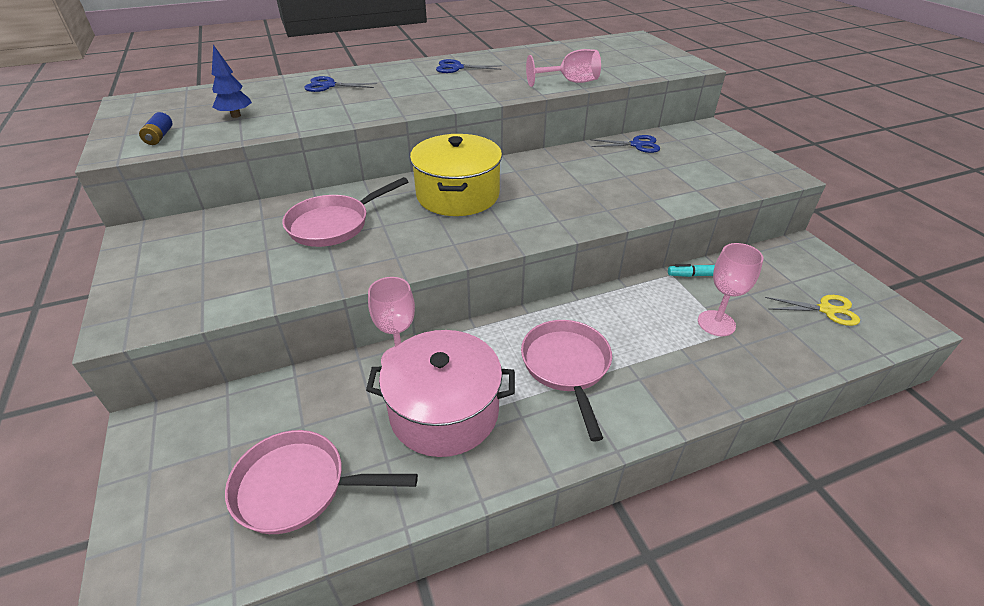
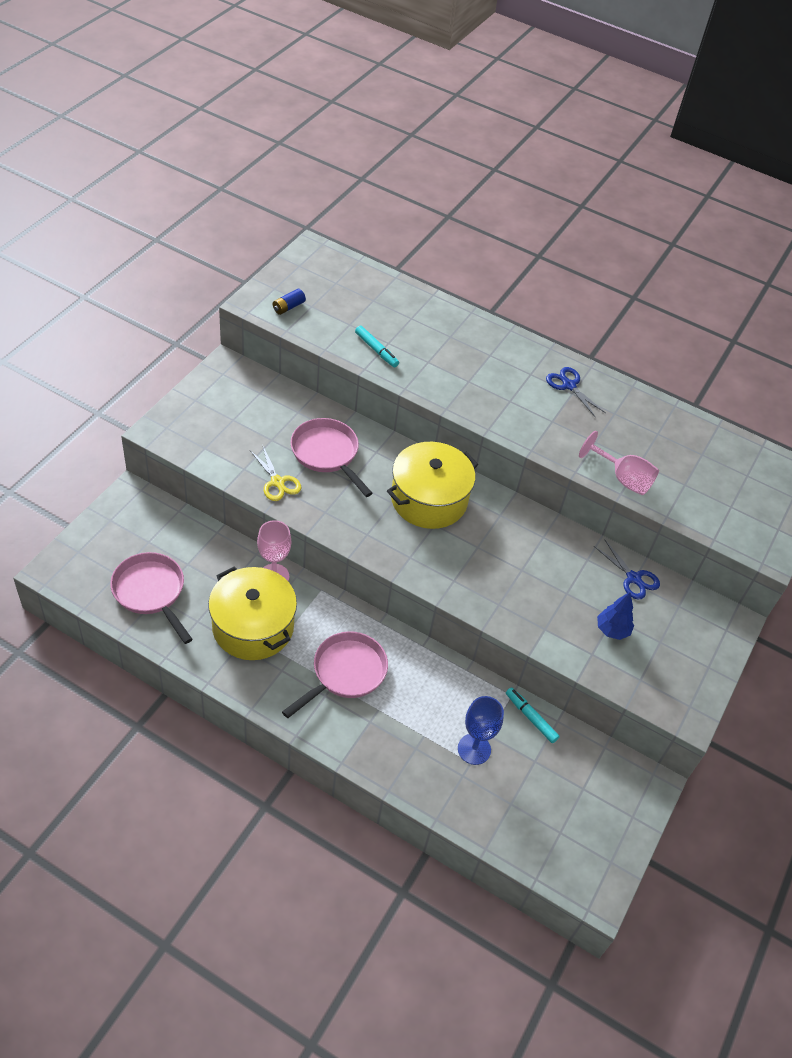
camera: 45 degrees right, 10 degrees up
blue tree [212,45,252,118] -> blue tree moved to [597,592,634,640]
pink pan [283,177,408,247] -> pink pan turned 45 degrees clockwise [290,418,373,497]
blue scissors [304,76,377,92] -> none
pink pot [366,330,515,457] -> yellow pot [208,566,297,660]
pink goblet [698,243,763,336] -> blue goblet [458,696,504,765]
yellow scissors [765,295,860,326] -> yellow scissors moved to [250,447,301,501]
none -> turquoise marker [355,326,399,367]

